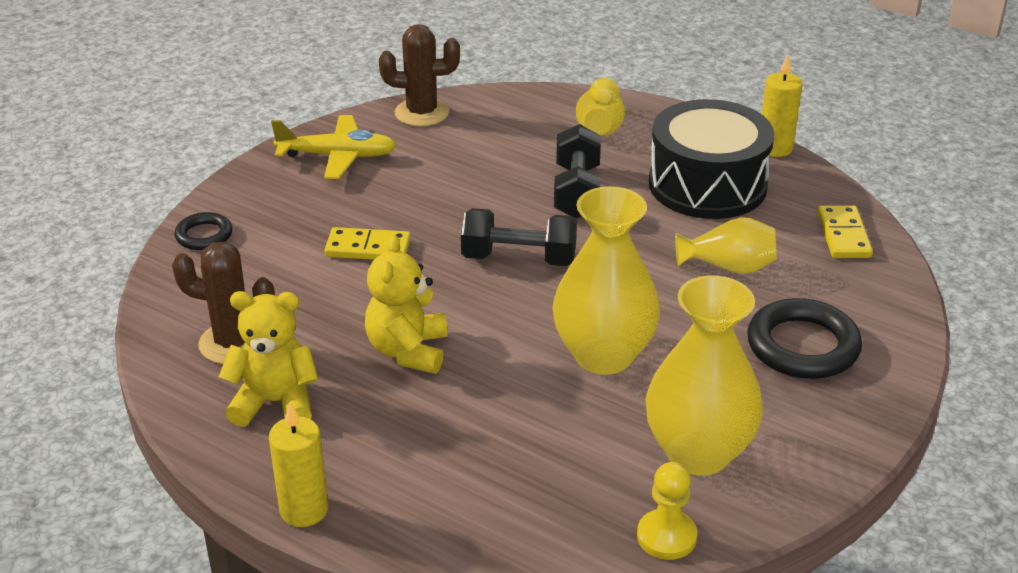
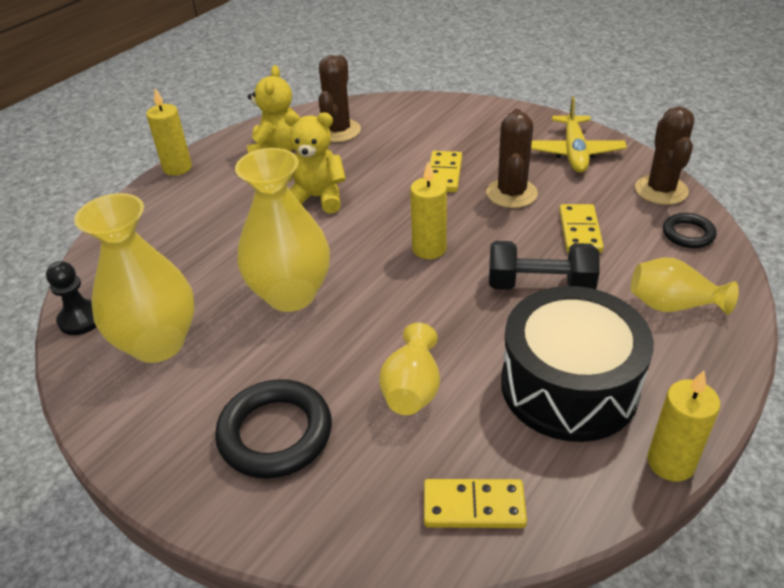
camera: 95 degrees right, 5 degrees up
black ring [175,212,232,250] -> black ring moved to [663,213,716,248]
black dumbbell [461,208,577,266] -> yellow candle [410,162,447,259]
yellow pawn [637,462,697,560] -> black pawn [46,261,96,335]
none -> brown cactus [486,109,538,208]
none -> yellow domino [559,204,604,253]

